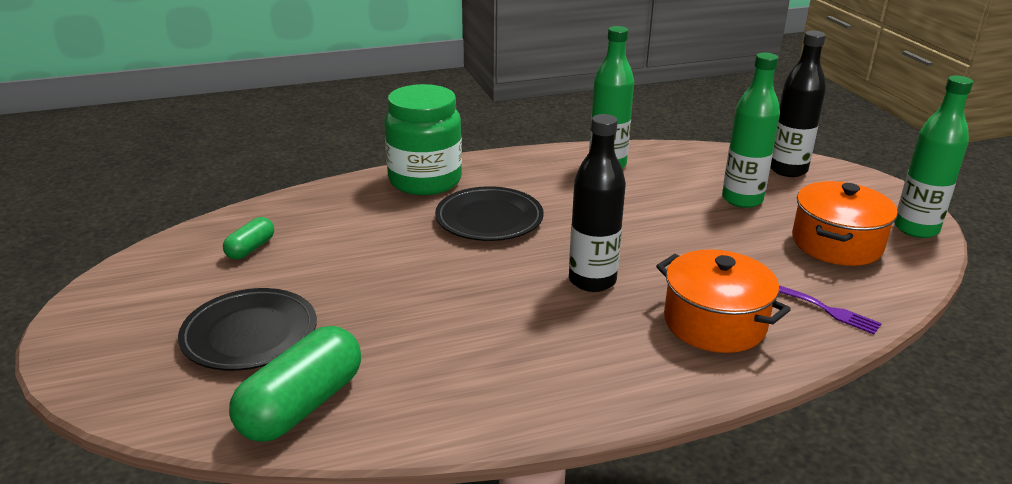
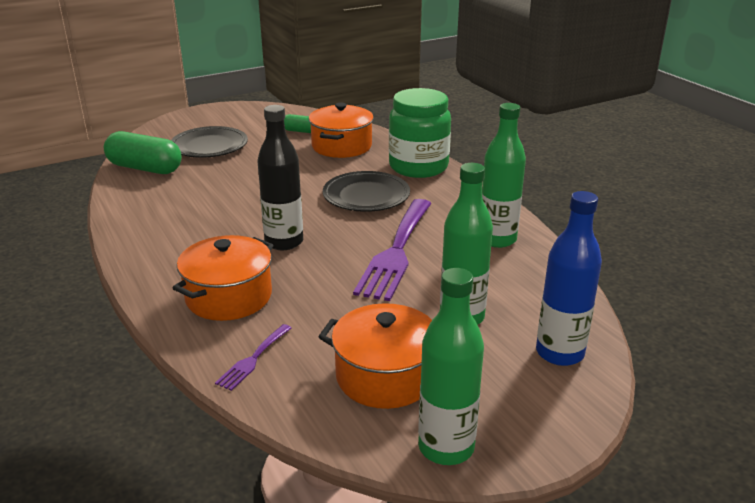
camera: 80 degrees right, 0 degrees up
black bottle [770,31,826,177] -> blue bottle [536,191,602,366]
none -> orange pot [309,103,374,158]
none -> purple fork [353,199,432,301]

